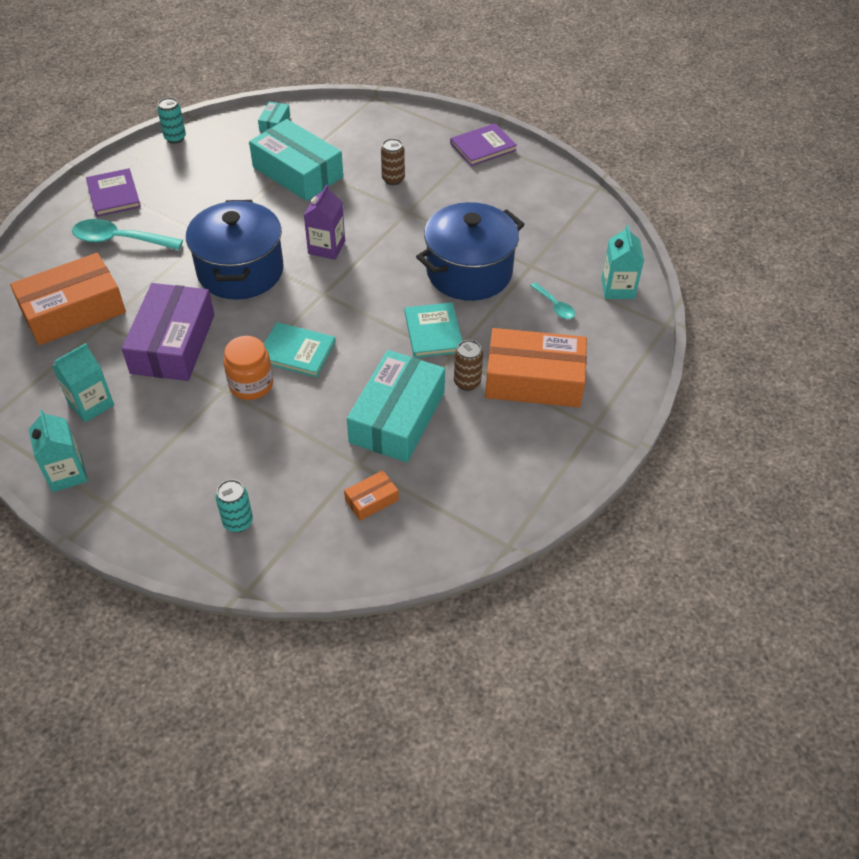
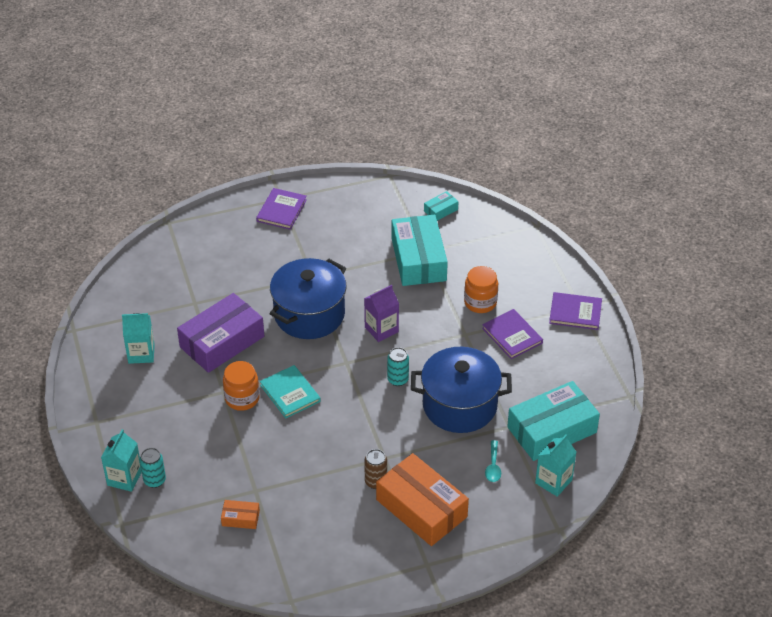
camera: 40 degrees right, 5 degrees down
orange box [10,253,126,345] -> none
turquoise carton [28,409,88,492] -> turquoise carton moved to [101,429,142,492]
turquoise spoon [72,219,183,250] -> none
turquoise can [157,97,186,144] -> turquoise can moved to [387,347,409,386]
turquoise box [347,350,445,462] -> turquoise box moved to [507,381,600,461]
brown can [381,138,405,185] -> orange jar [464,266,498,313]
turquoise book [405,302,462,358] -> none
none -> purple book [482,309,543,359]

